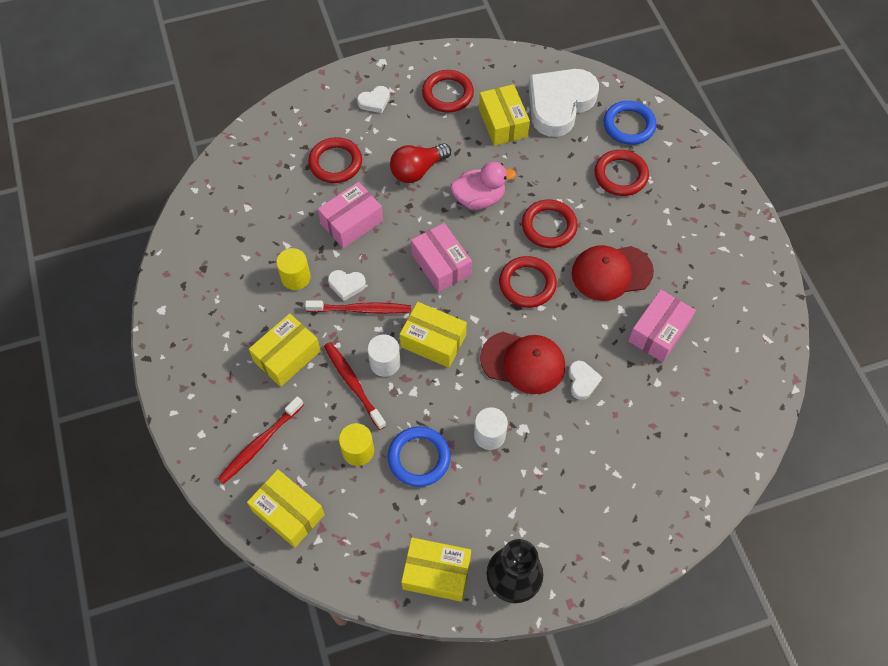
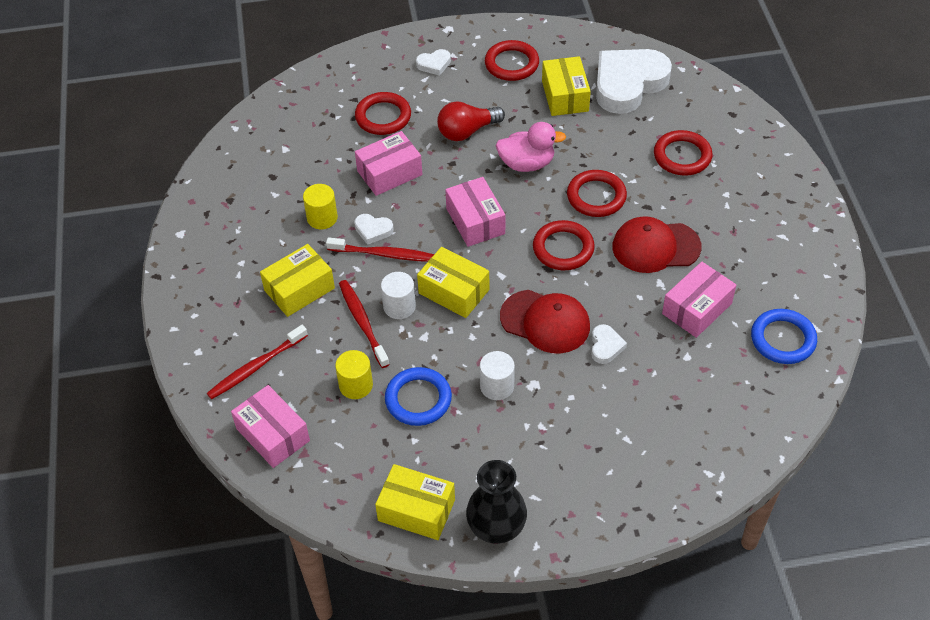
camera: 10 degrees right, 10 degrees down
yellow box [247,469,325,548] -> pink box [231,385,310,468]
blue ring [603,101,657,145] -> blue ring moved to [751,309,817,364]

